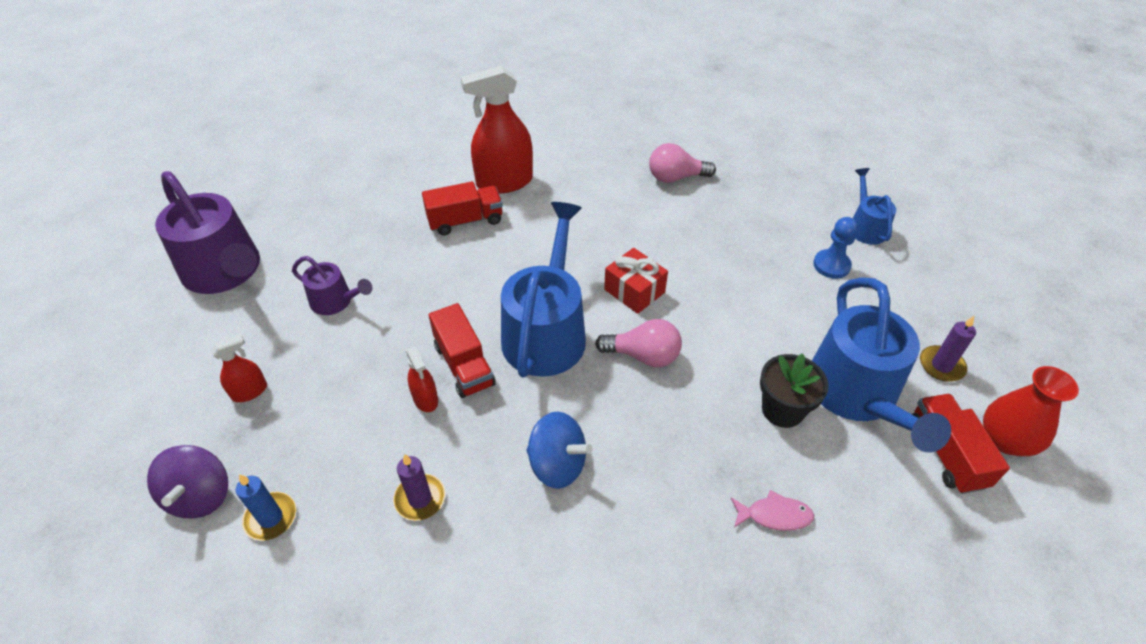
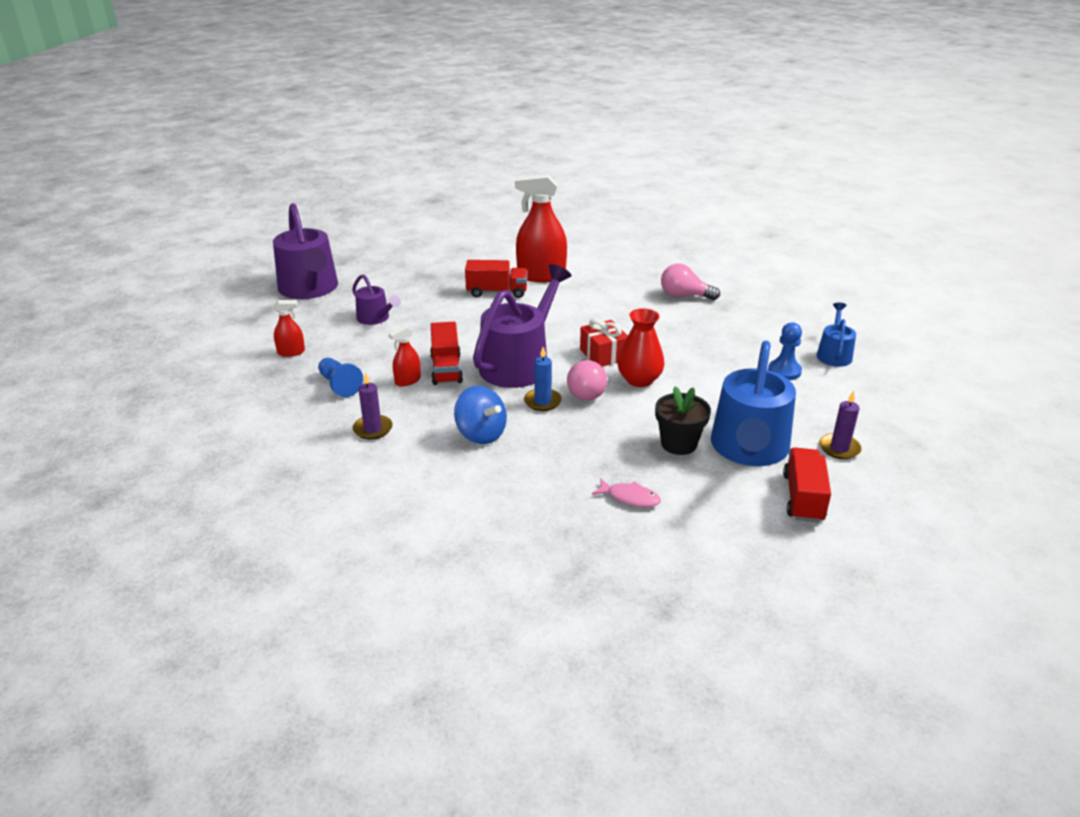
camera: 20 degrees right, 15 degrees down
purple spinning top [147,445,228,518] -> none
blue candle [236,474,296,541] -> blue candle moved to [524,347,562,411]
red spray bottle [406,346,438,412] -> red spray bottle turned 60 degrees clockwise [389,326,421,386]
blue watering can [501,202,586,378] -> purple watering can [473,264,572,388]
pink light bulb [595,319,682,367] -> pink light bulb turned 60 degrees clockwise [567,359,607,400]
red vase [983,366,1079,456] -> red vase moved to [617,308,664,387]
none -> blue pawn [318,358,363,397]

